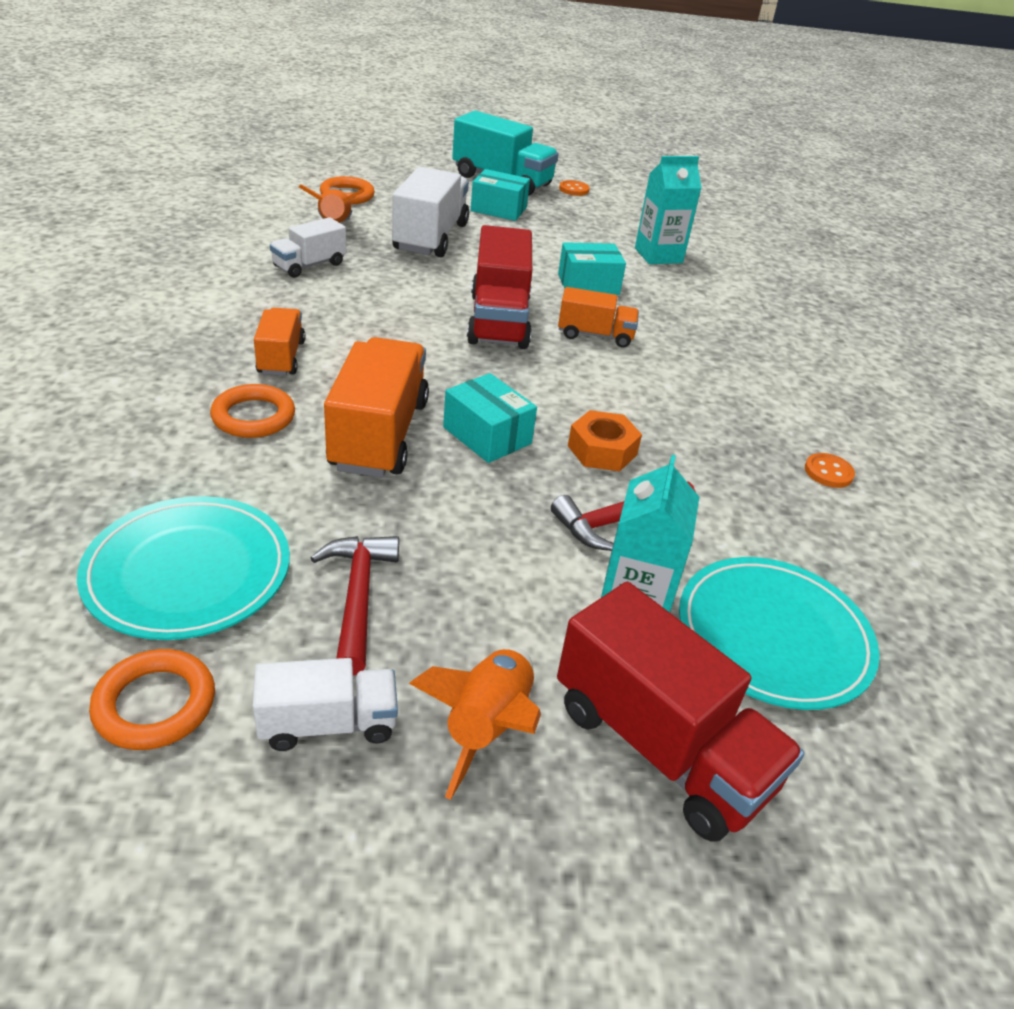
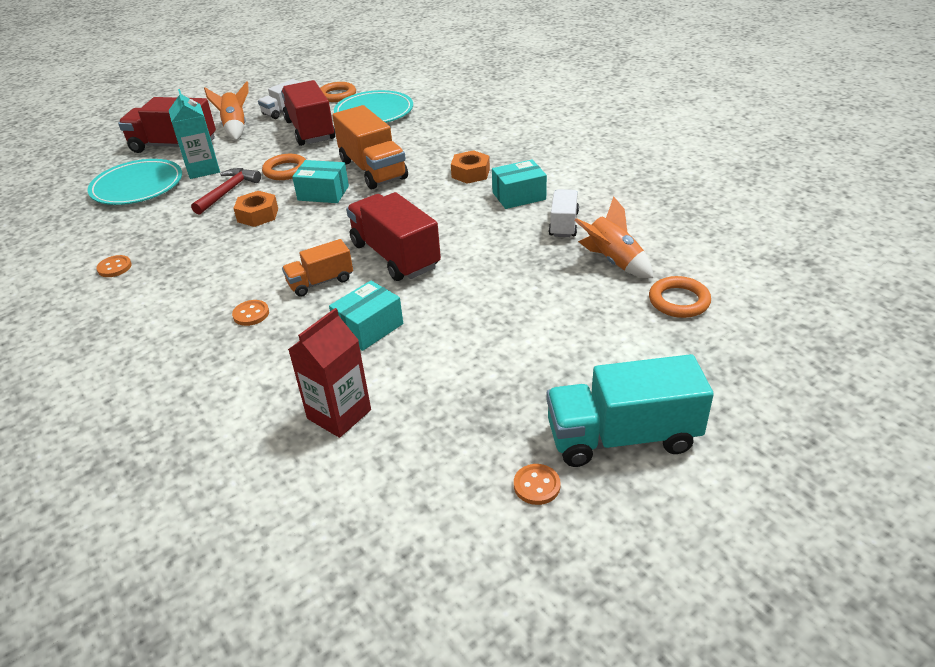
camera: 150 degrees right, 0 degrees up
orange ring [210,384,295,438] -> orange ring moved to [262,154,306,180]
orange truck [254,308,305,376] -> orange nut [451,150,490,184]
red hammer [310,536,399,675] -> red truck [281,80,335,146]
white truck [392,167,469,257] -> none
turquoise box [471,169,530,221] -> turquoise box moved to [492,160,547,209]
turquoise carton [635,156,702,264] -> red carton [288,308,371,438]
none -> orange button [232,300,269,326]

